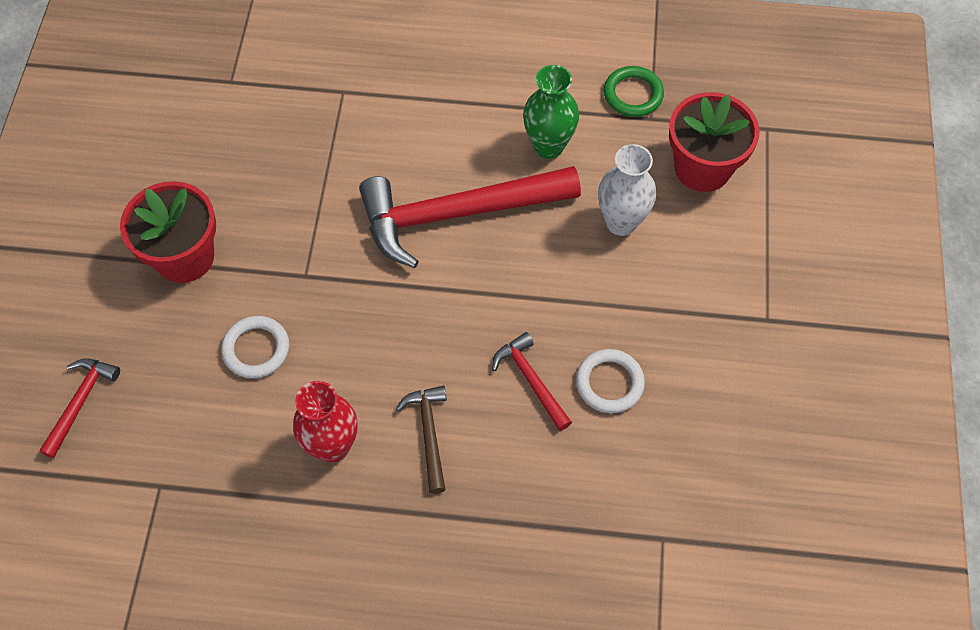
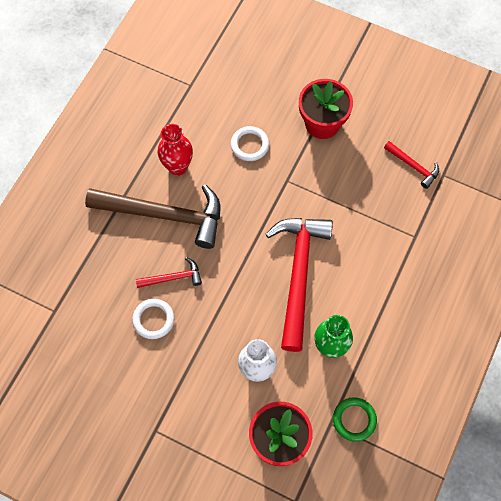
camera: 110 degrees right, 5 degrees up
red hammer [39,358,120,458] -> red hammer moved to [384,141,439,189]
brown hammer [396,386,447,494] -> brown hammer [85,184,220,249], size x2.17

